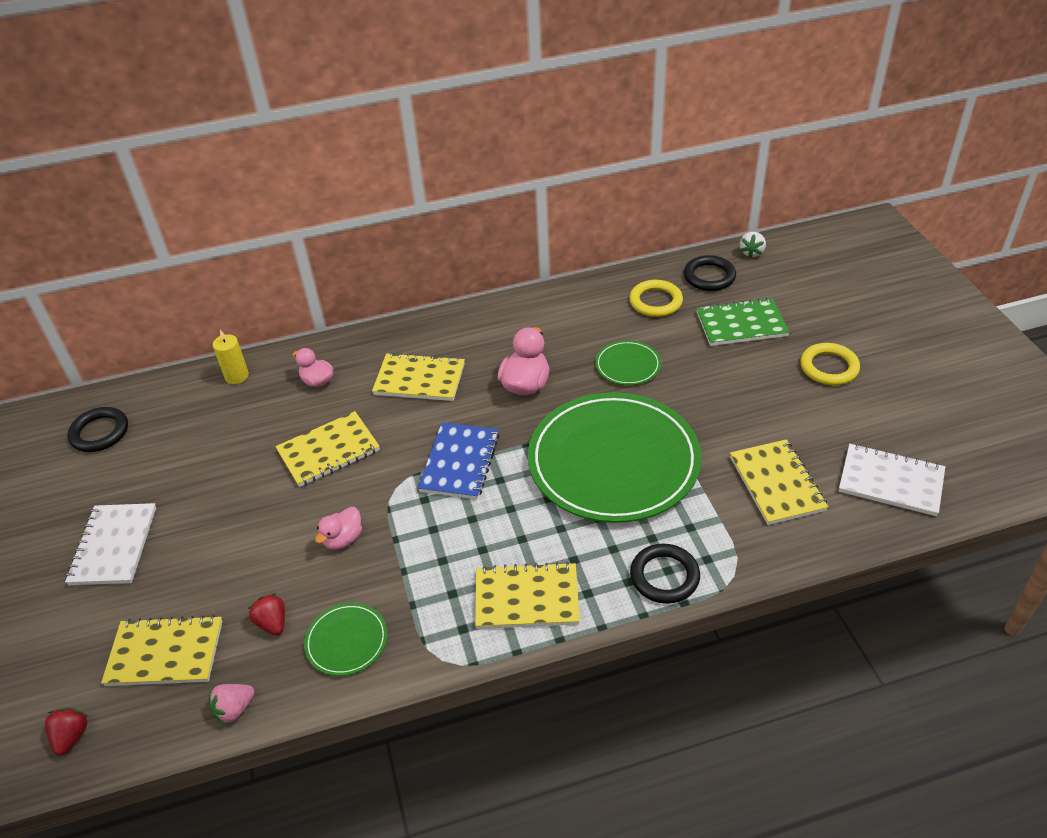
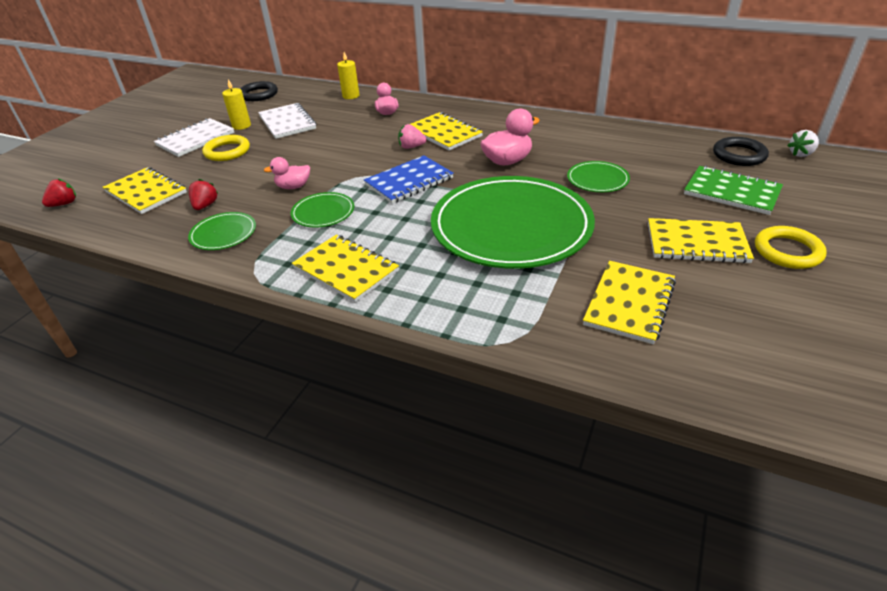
camera: 40 degrees right, 5 degrees down
pink strawberry [209,684,255,725] -> pink strawberry moved to [398,124,426,149]
yellow notebook [275,411,380,487] -> yellow notebook moved to [648,218,754,263]
yellow ring [629,280,683,317] -> yellow ring moved to [202,135,250,161]
black ring [630,544,700,604] -> none
white notebook [839,444,945,516] -> white notebook moved to [258,103,316,139]
none -> yellow candle [222,79,251,130]
none -> green plate [290,192,354,227]

